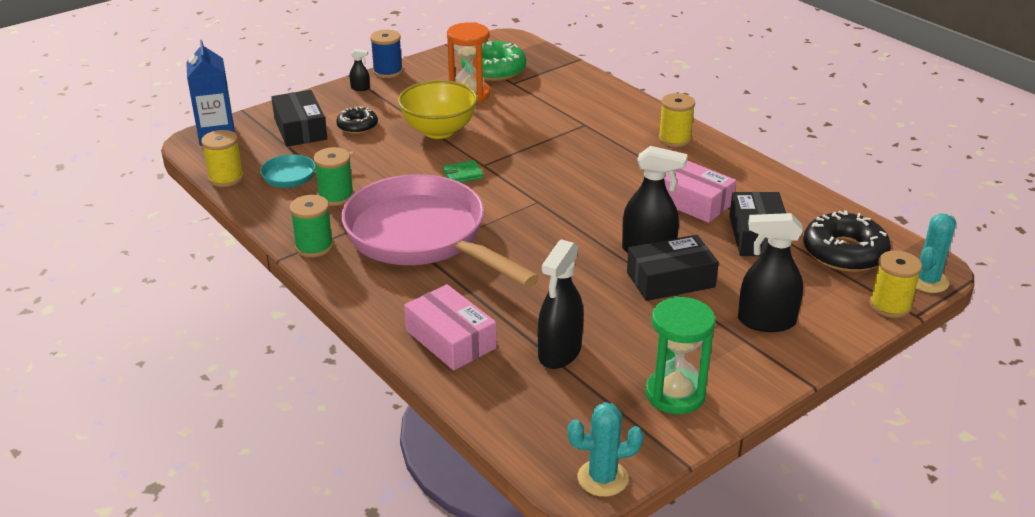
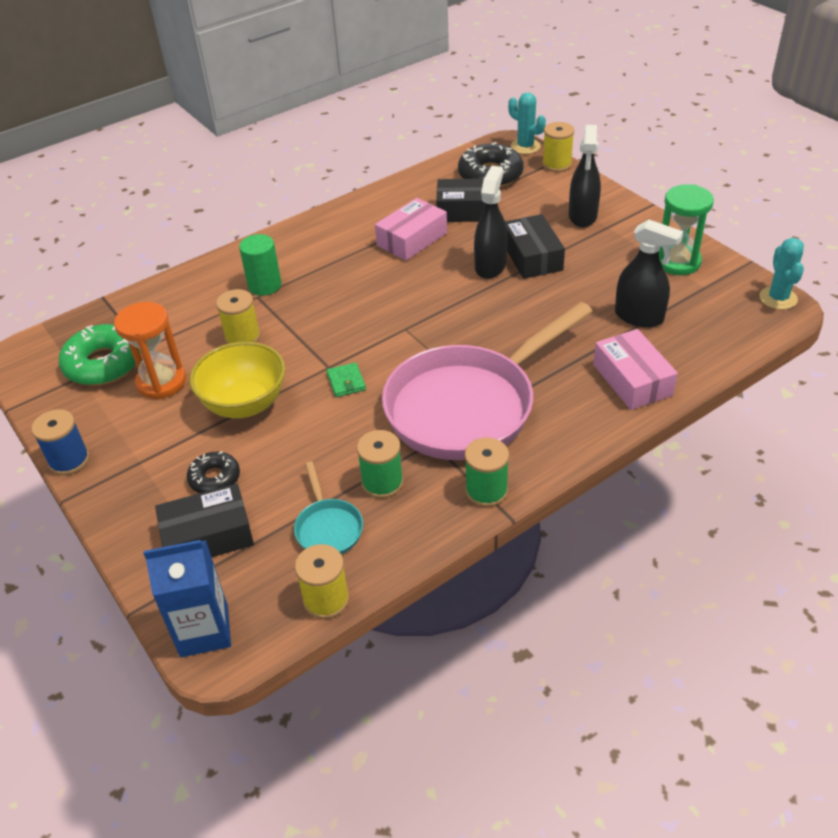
camera: 85 degrees left, 10 degrees up
black spray bottle [350,49,370,91] -> none
pink box [404,284,497,370] -> pink box turned 75 degrees counterclockwise [593,329,678,410]
yellow spool [658,93,695,147] -> yellow spool moved to [216,289,261,344]
none -> green cylinder [239,234,281,296]

